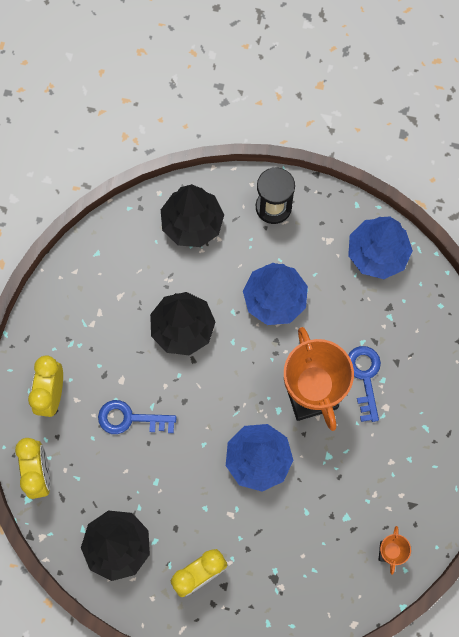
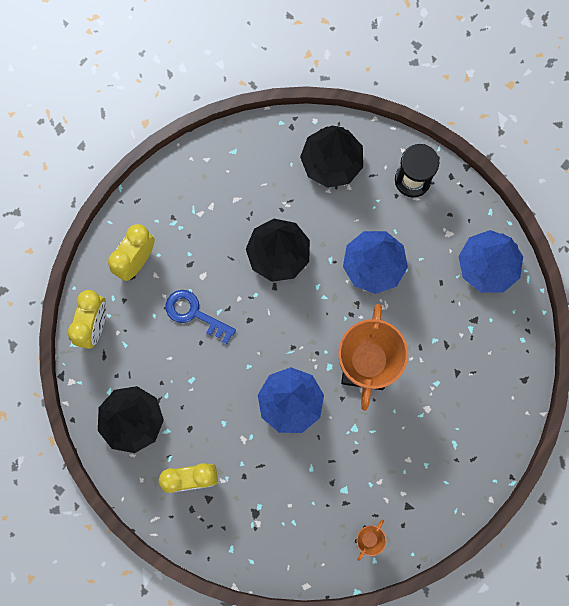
camera: 25 degrees right, 5 degrees up
blue key [348,346,381,422] -> none

